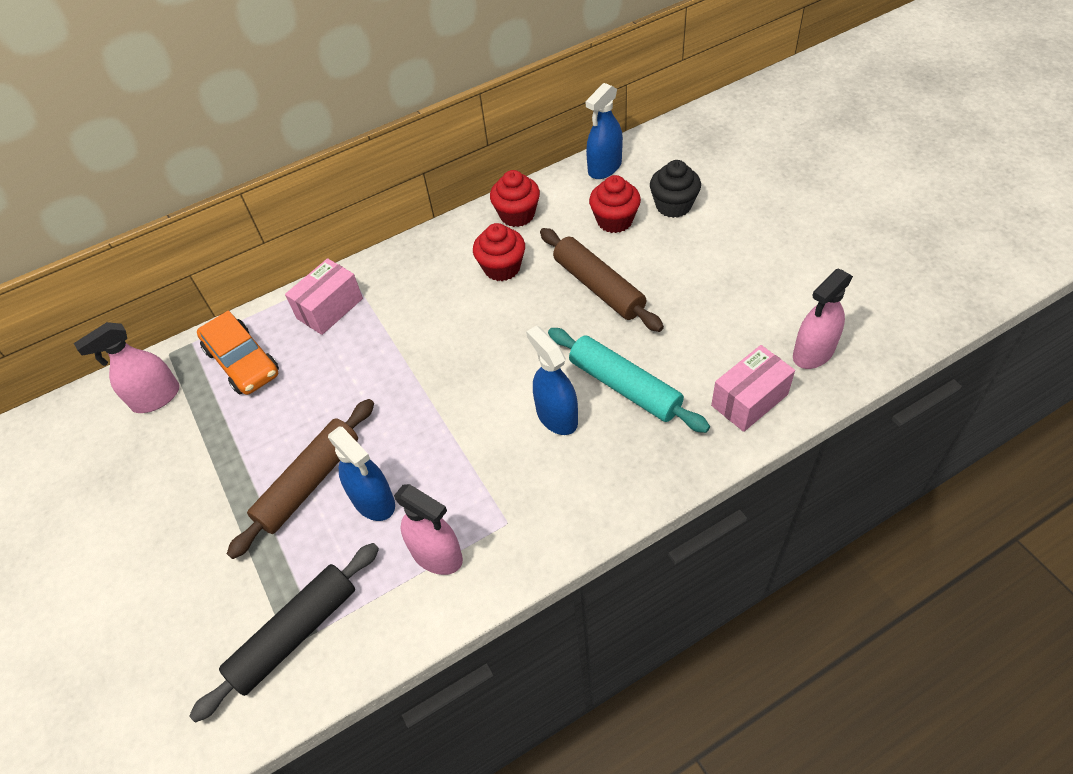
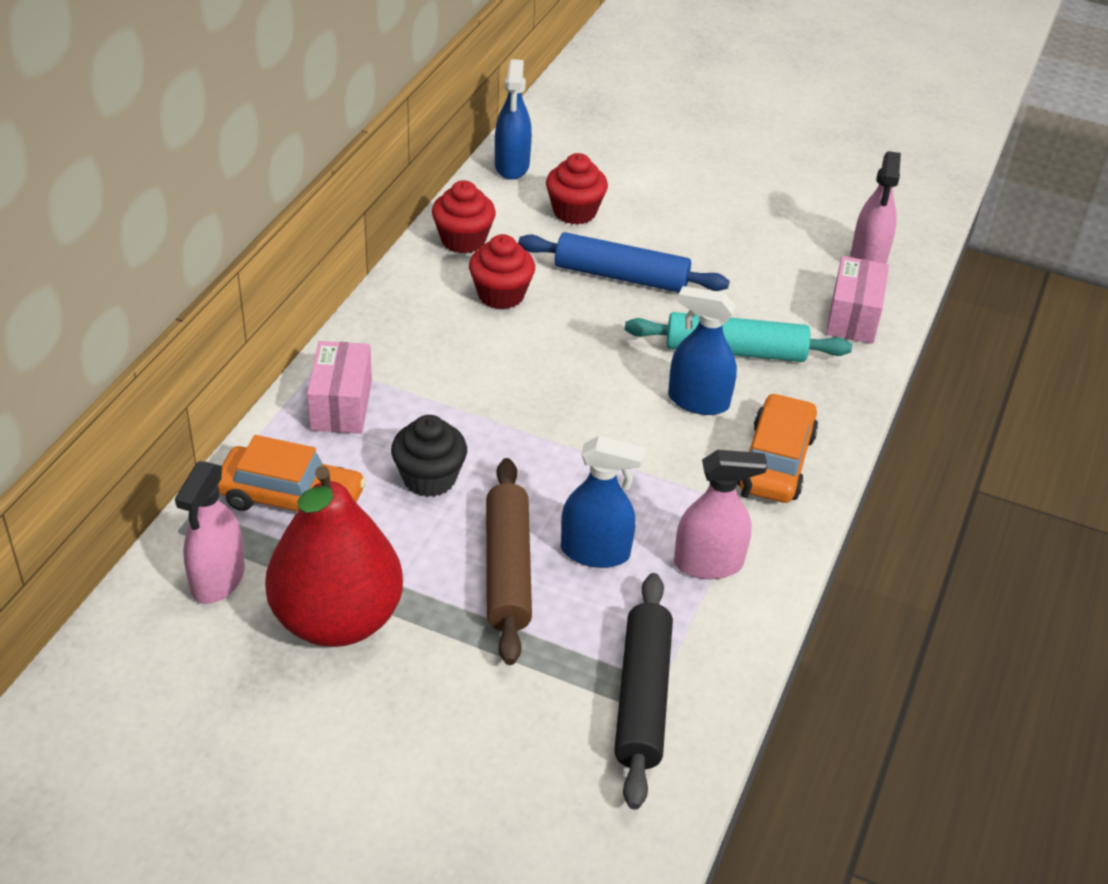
camera: 45 degrees left, 10 degrees down
brown rolling pin [540,228,664,332] -> blue rolling pin [518,232,730,293]
black cupcake [650,160,701,218] -> black cupcake moved to [391,415,467,497]
none -> red pear [265,466,403,647]
none -> orange car [737,393,818,503]

